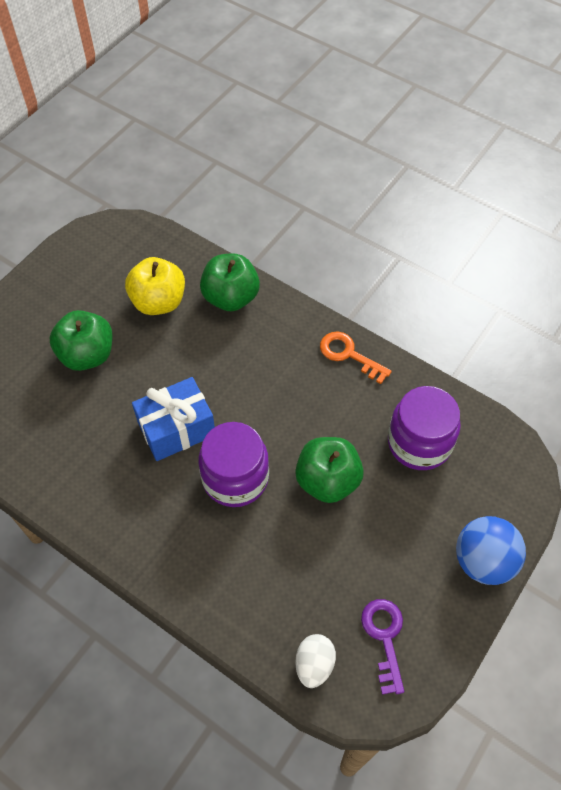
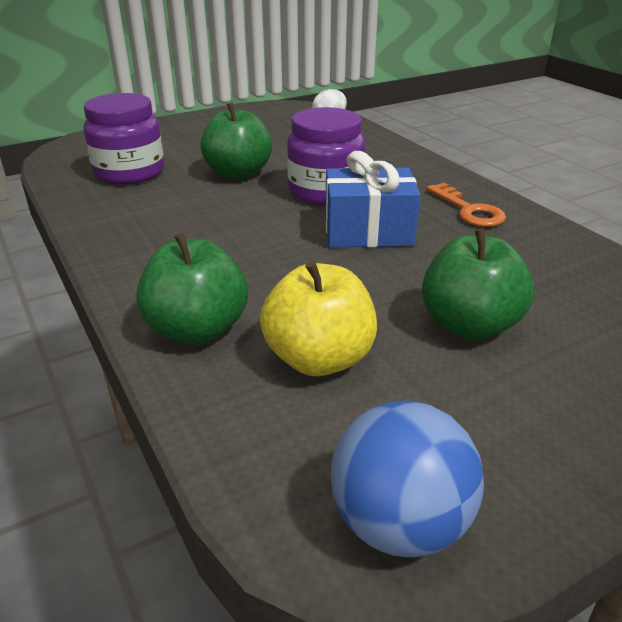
camera: 155 degrees left, 25 degrees down
orange key [320,331,392,384] -> orange key moved to [426,183,506,227]
purple key [361,599,404,695] -> none
blue ball [456,516,526,585] -> blue ball moved to [331,400,484,557]

